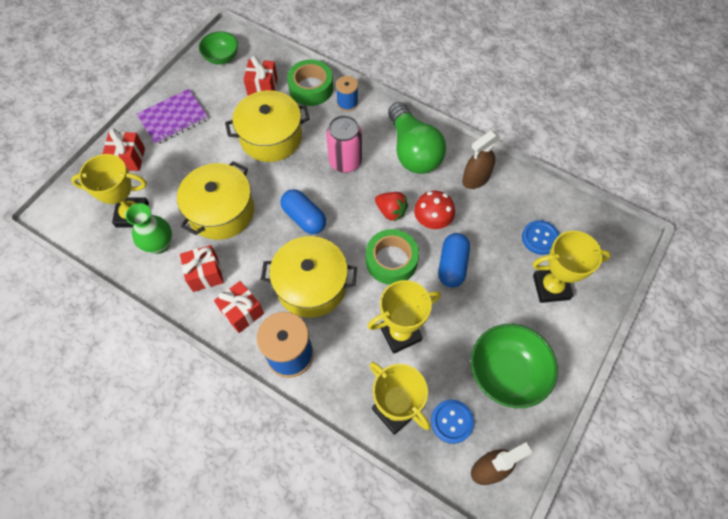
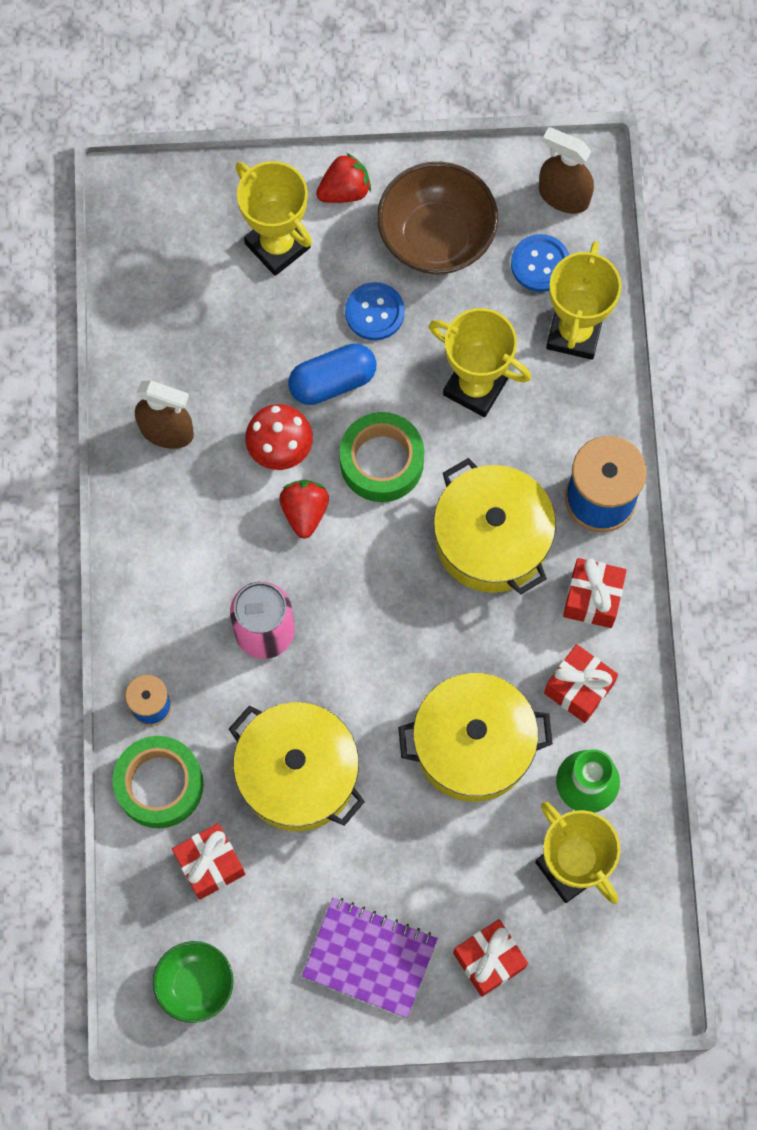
camera: 125 degrees left, 10 degrees up
blue capsule [280,189,326,234] -> none
green light bulb [388,102,446,174] -> none
green bowl [471,324,558,408] -> brown bowl [377,162,498,275]
blue button [522,220,559,255] -> blue button moved to [345,282,405,340]
none -> red strawberry [316,153,371,203]

